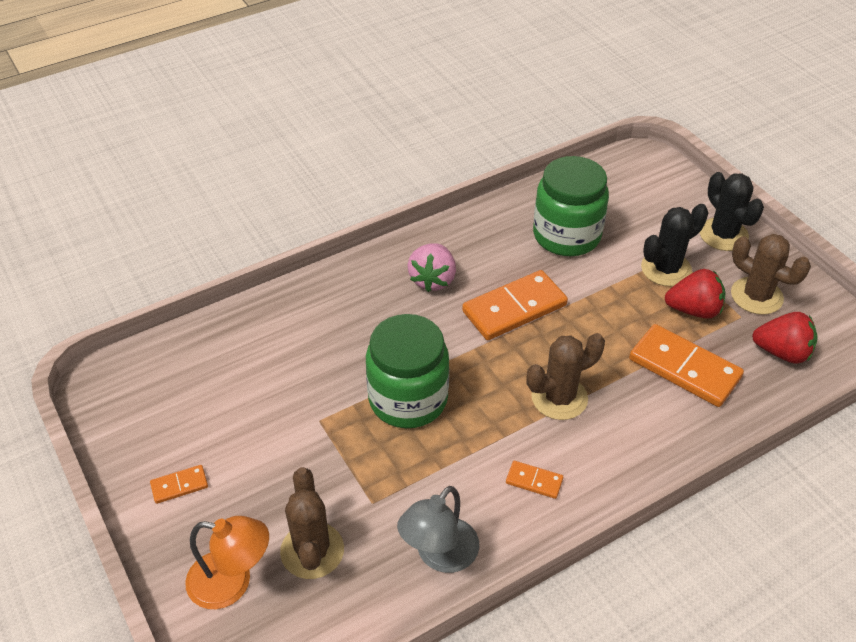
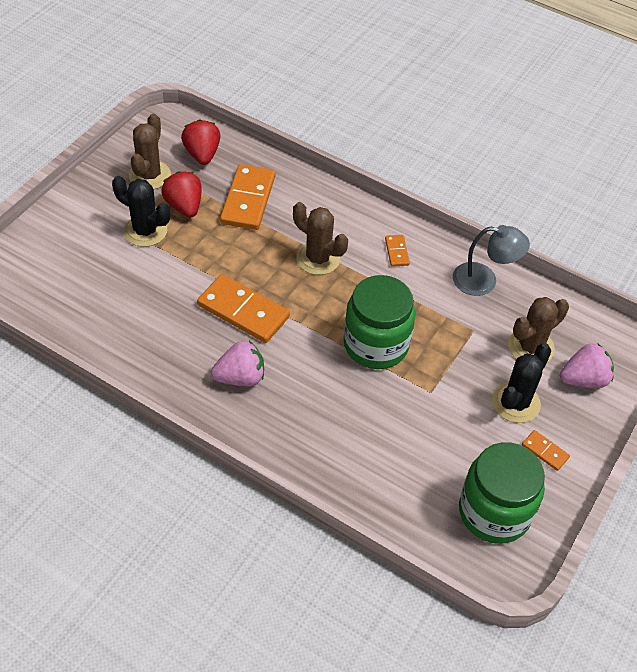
camera: 120 degrees left, 5 degrees up
orange lamp [185,516,269,609] -> pink strawberry [560,343,614,388]
green jar [533,156,609,256] -> green jar moved to [459,442,545,544]
black cactus [700,172,764,251] -> black cactus moved to [492,343,551,423]

